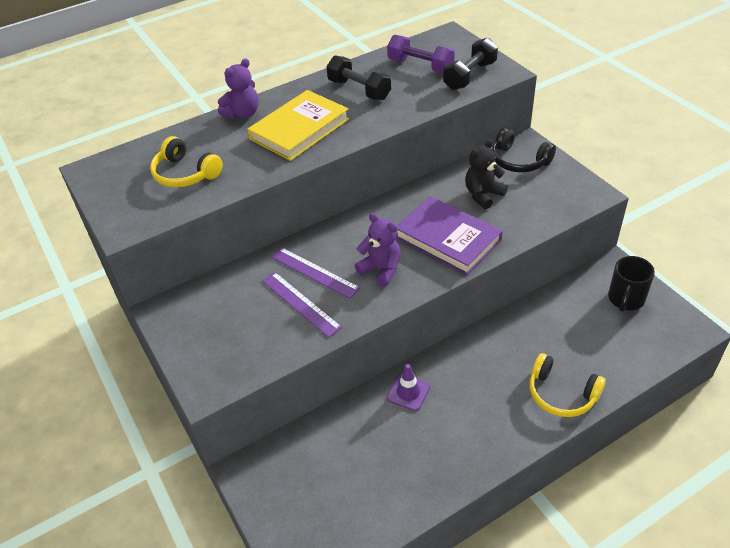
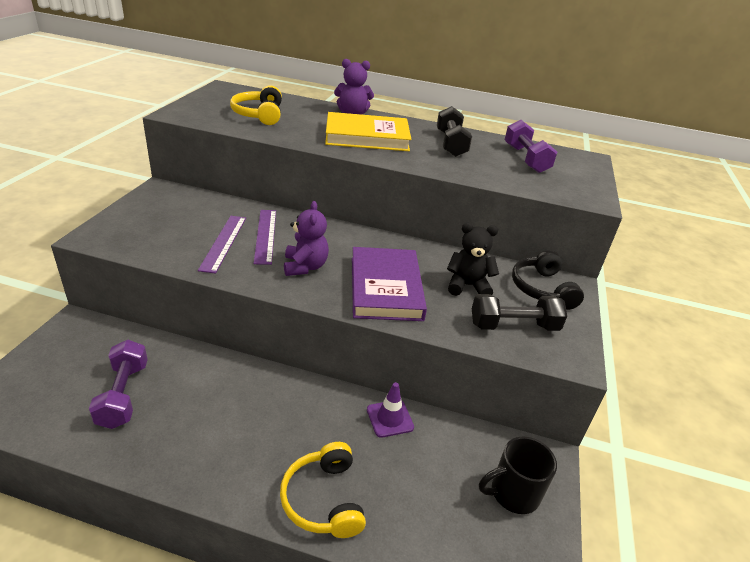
camera: 40 degrees right, 10 degrees down
purple traffic cone [387,364,430,411] -> purple traffic cone moved to [367,382,414,438]
black dumbbell [443,38,498,90] -> black dumbbell moved to [472,294,567,331]
none -> purple dumbbell [89,340,148,429]

